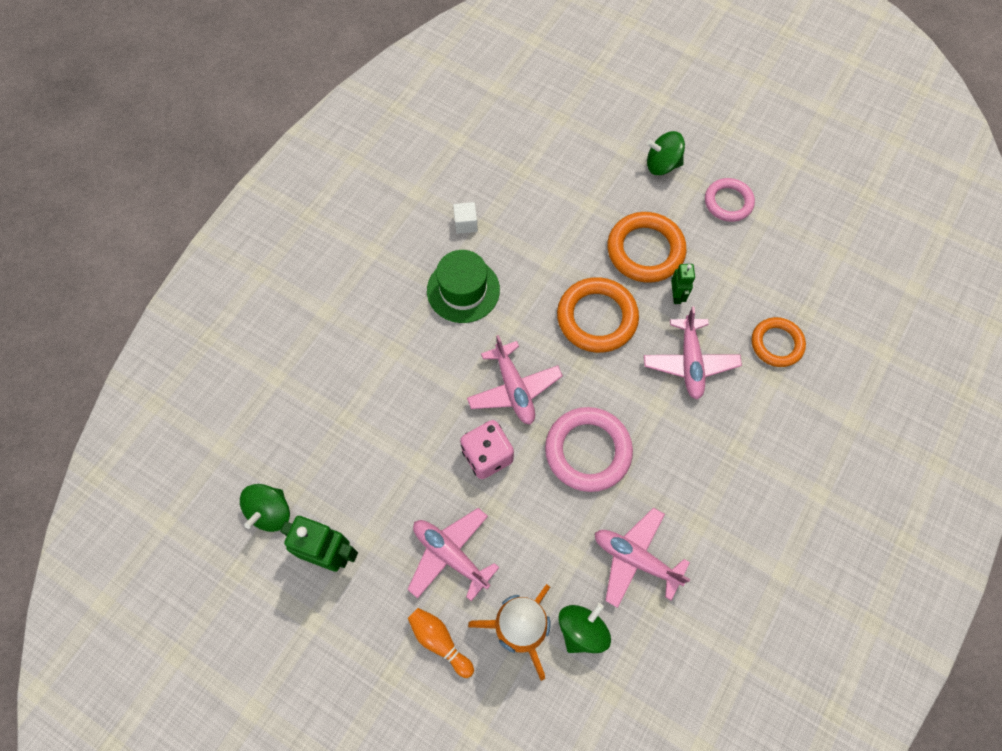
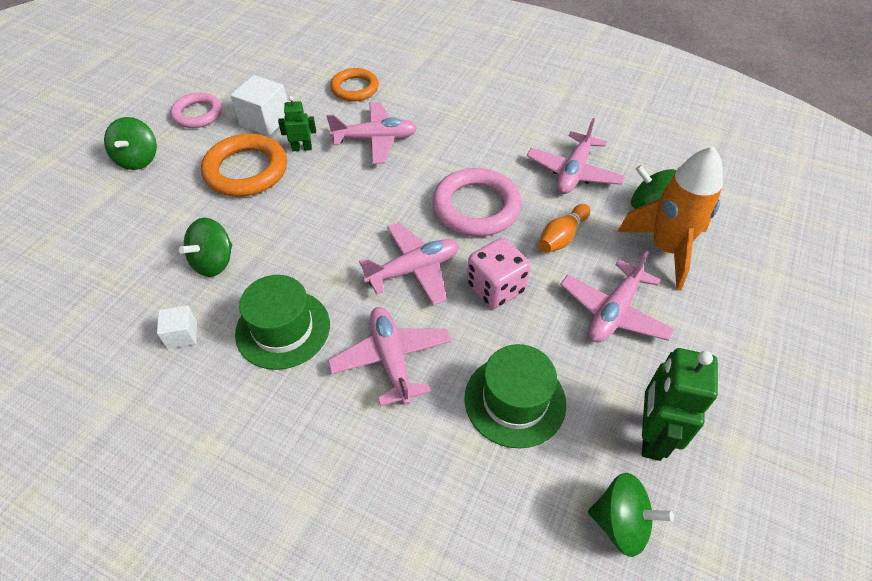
camera: 95 degrees left, 15 degrees down
orange bowling pin [408,608,474,678] -> orange bowling pin moved to [538,204,590,253]
orange ring [557,277,639,353] -> none
none -> green spinning top [179,218,232,277]
none -> white cube [230,75,287,136]
none -> pink plane [328,307,452,406]
none -> green hat [464,344,566,449]

